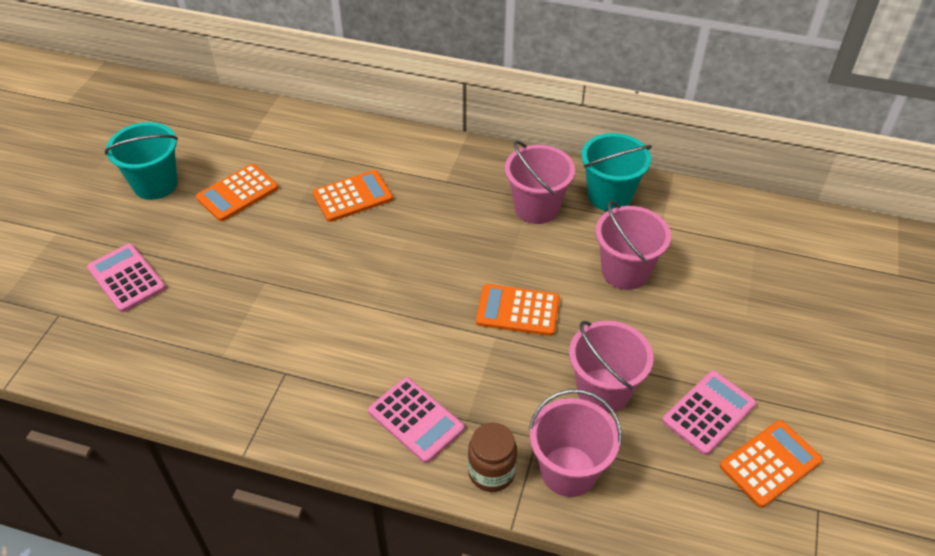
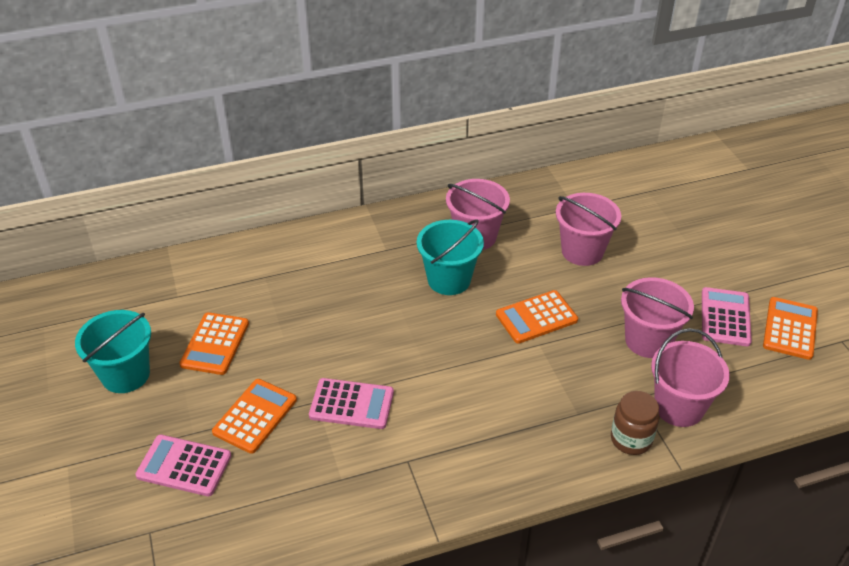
camera: 35 degrees left, 5 degrees down
orange calculator [312,170,393,222] -> orange calculator moved to [212,379,297,454]
pink calculator [368,377,464,463] -> pink calculator moved to [309,378,394,429]
turquoise bucket [581,133,652,211] -> turquoise bucket moved to [417,219,484,295]

